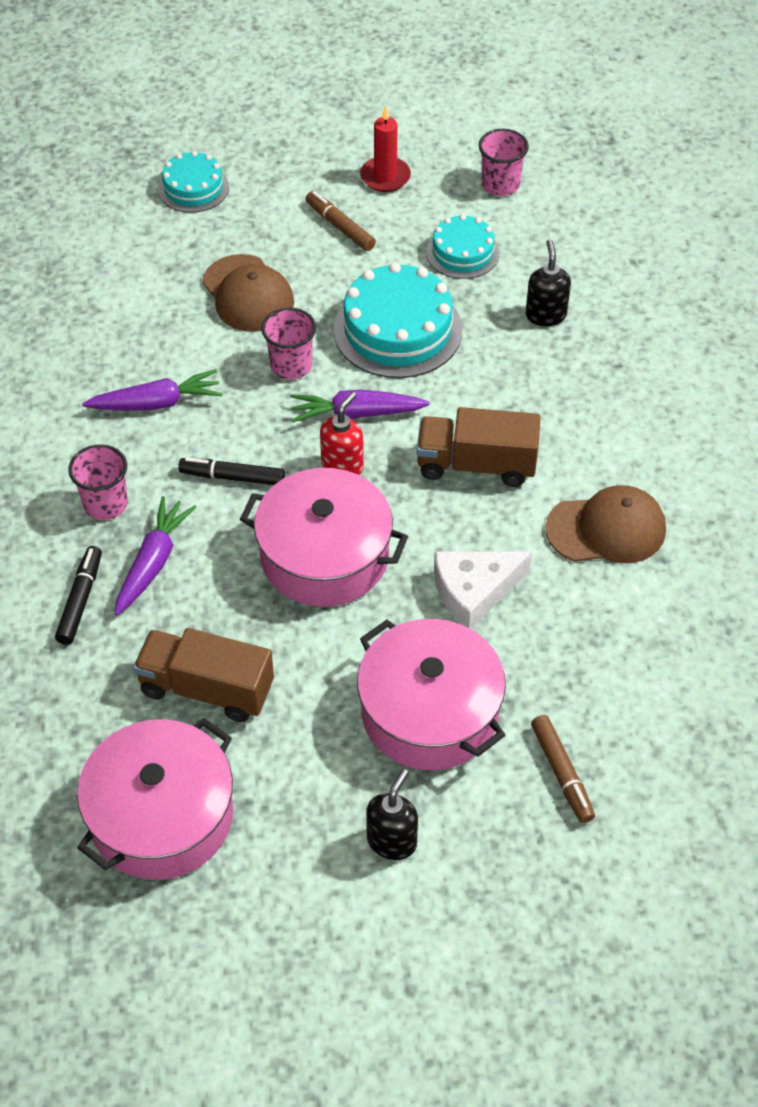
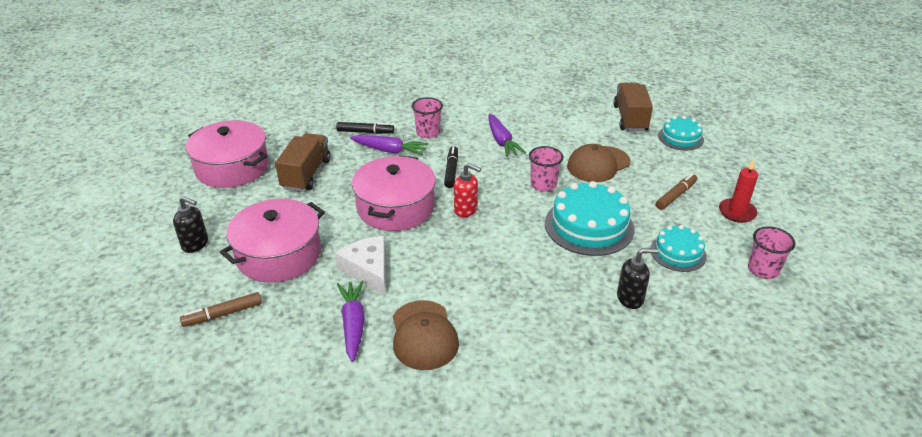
camera: 85 degrees right, 15 degrees down
purple carrot [290,390,430,423] -> purple carrot moved to [337,280,365,362]
brown truck [417,407,541,487] -> brown truck moved to [613,83,653,132]

